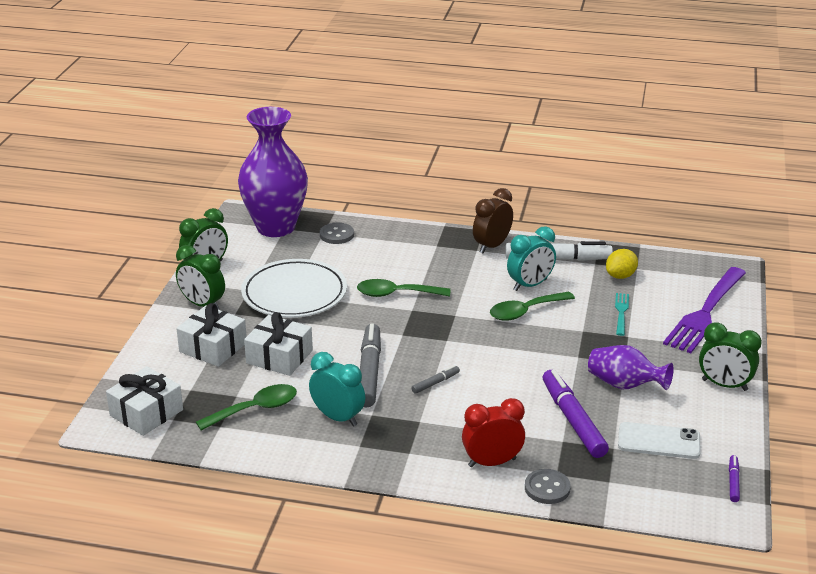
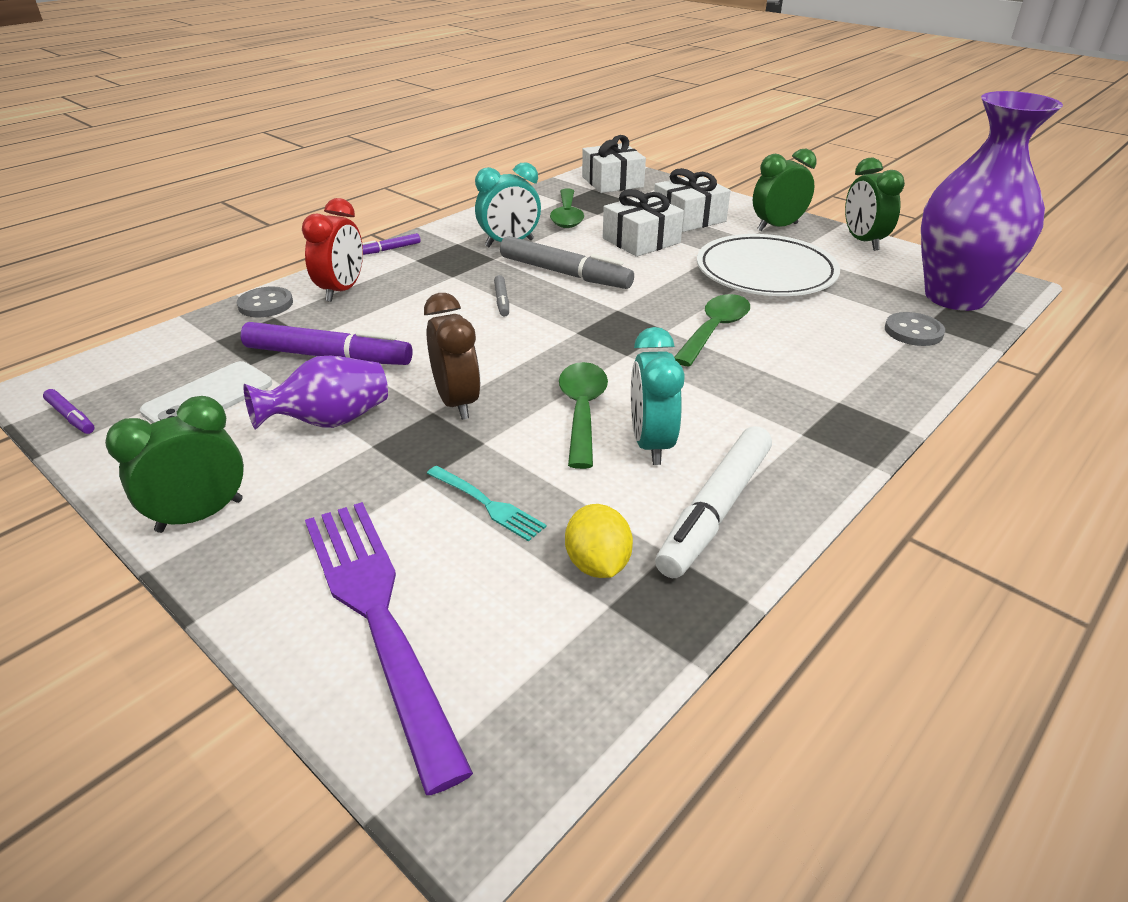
camera: 120 degrees right, 5 degrees up
brown clock [473,188,513,253] -> brown clock moved to [424,293,481,420]
none -> purple marker [362,233,421,255]

